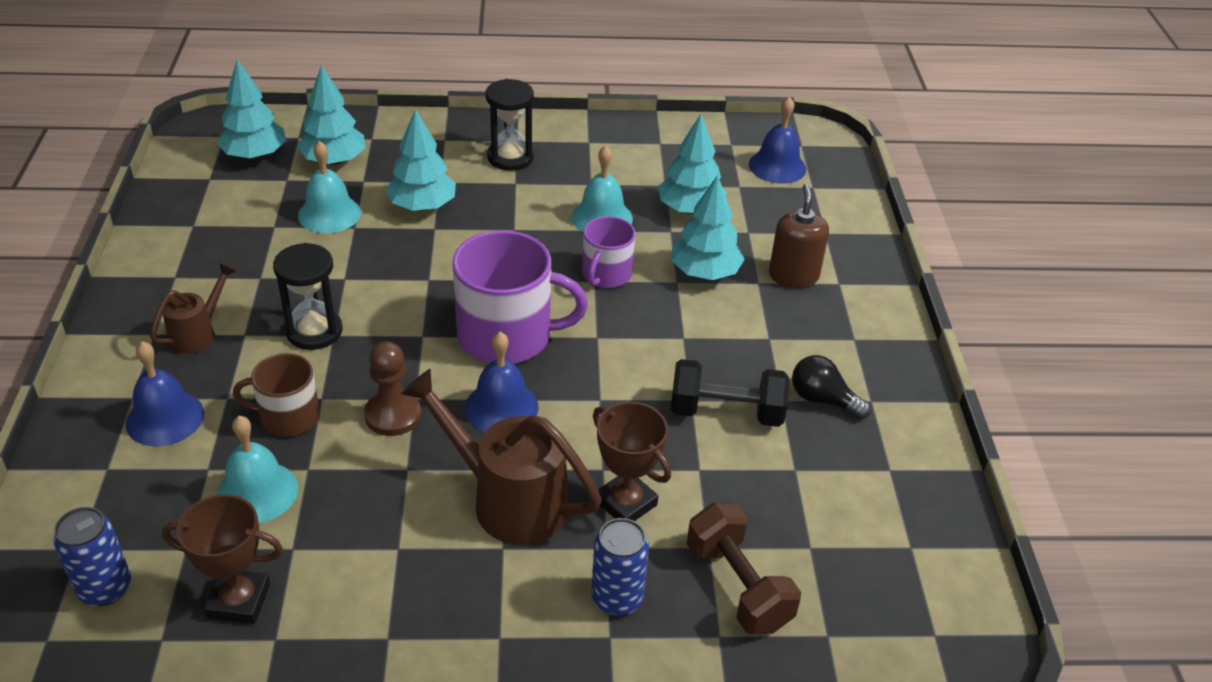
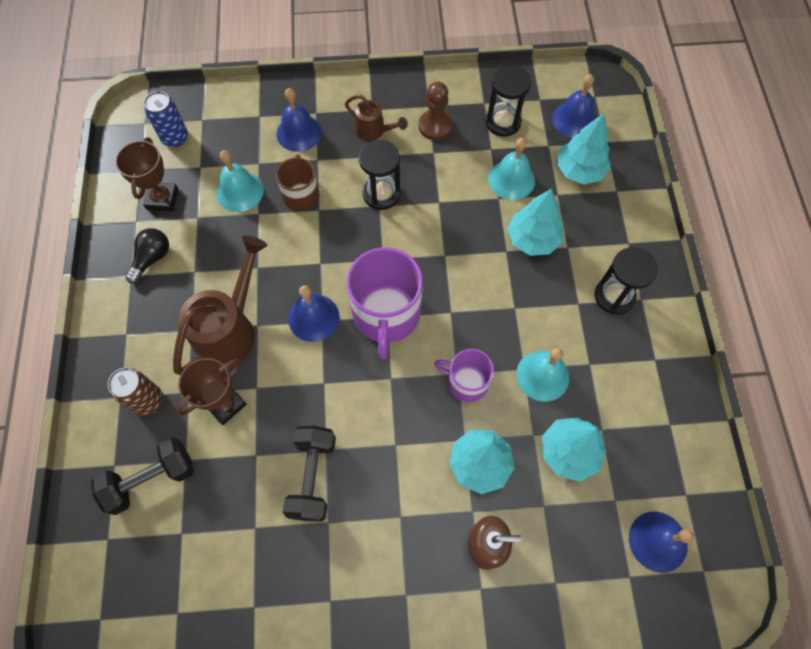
camera: 90 degrees right, 25 degrees up
turquoise tree [217,59,286,160] -> blue bell [552,74,596,138]
brown pawn [364,341,421,436] -> brown pawn moved to [419,81,453,140]
blue can [592,518,649,616] -> brown can [108,368,163,416]
brown dumbbell [687,503,801,635] -> black dumbbell [91,437,194,515]
black light bulb [792,355,871,419] -> black light bulb moved to [125,228,169,284]
none -> black hourglass [485,65,531,137]

